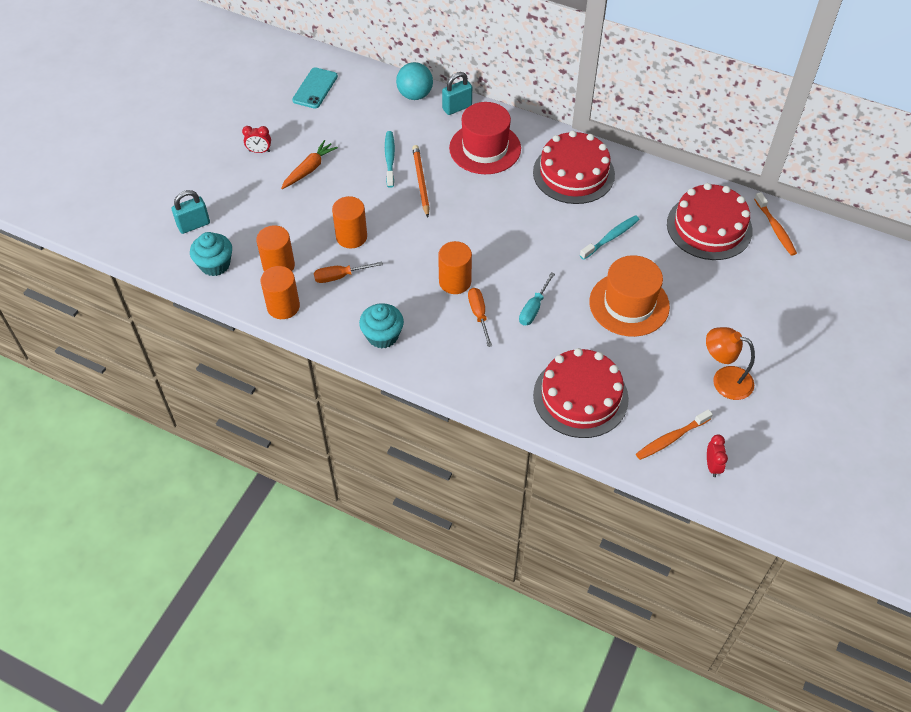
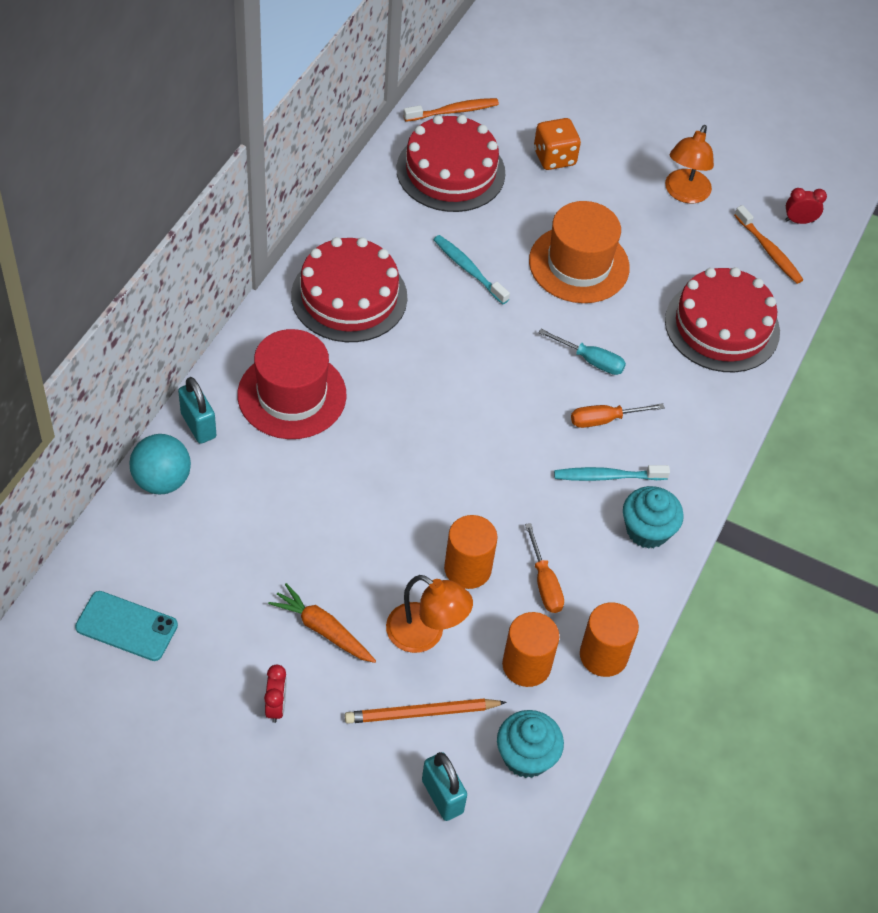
camera: 95 degrees left, 0 degrees up
turquoise toothbrush [385,131,395,188] -> turquoise toothbrush moved to [554,465,670,481]
orange pencil [412,145,430,217] -> orange pencil moved to [345,699,507,724]
orange cylinder [438,241,472,294] -> none
none -> orange lamp [386,575,473,653]
none -> orange dice [534,118,581,170]

